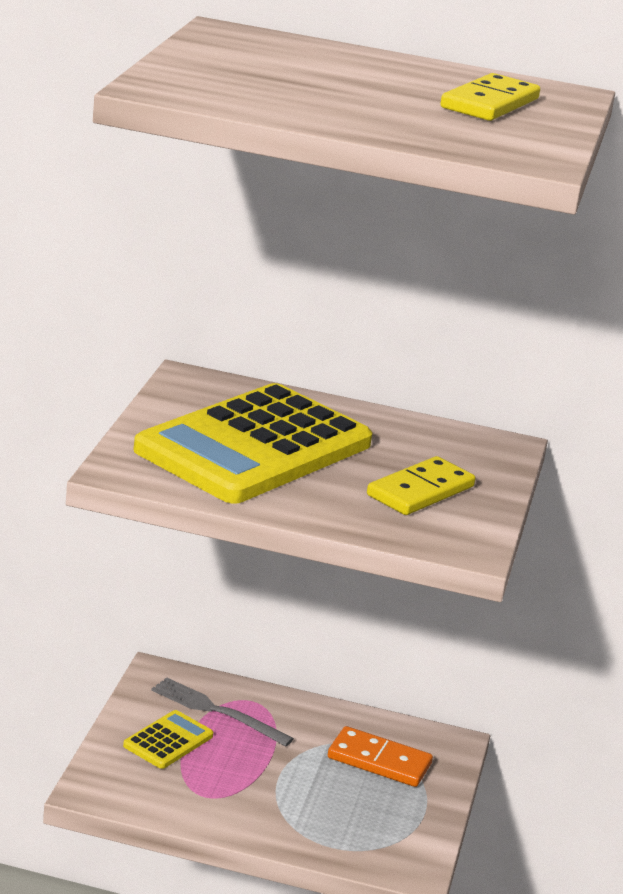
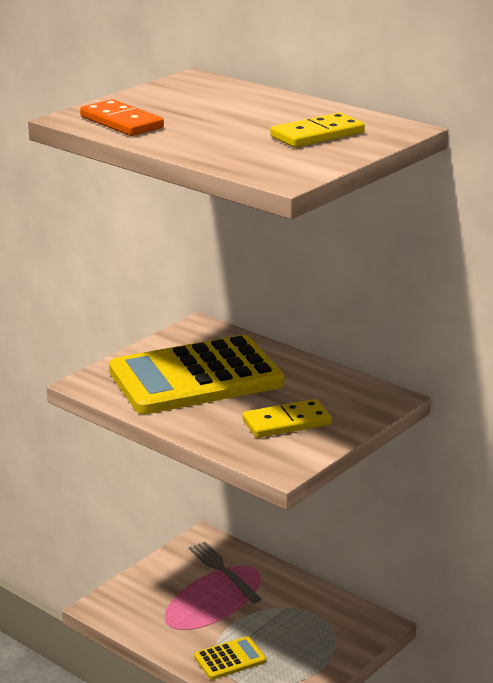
camera: 30 degrees right, 0 degrees up
yellow calculator [123,710,213,769] -> yellow calculator moved to [194,636,266,680]
orange domino [328,726,433,787] -> orange domino moved to [80,99,164,136]

